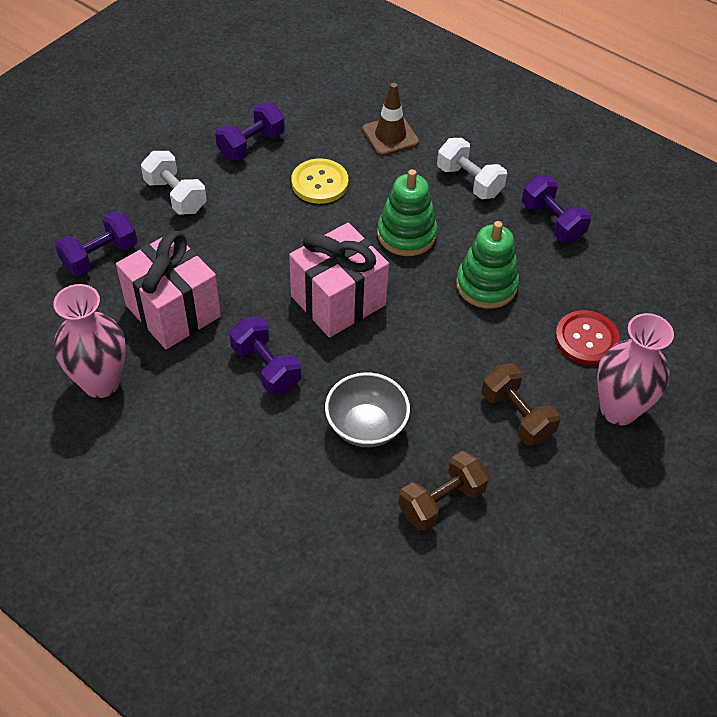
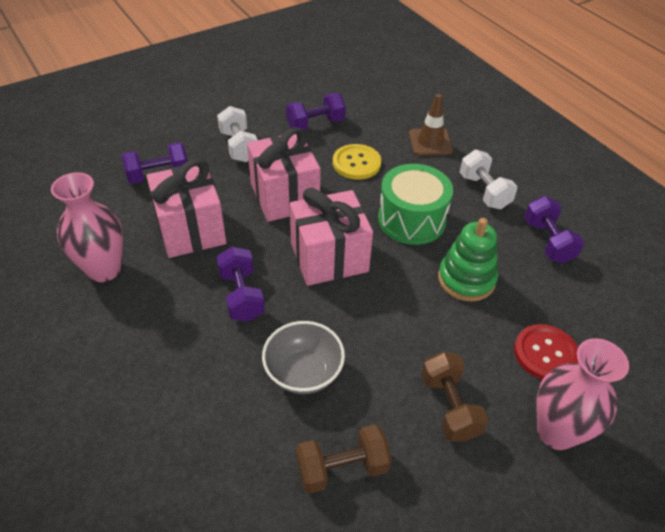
camera: 20 degrees right, 5 degrees down
green stacking toy [377,169,437,256] -> green drum [378,164,453,245]
none -> pink gift [247,127,321,222]

